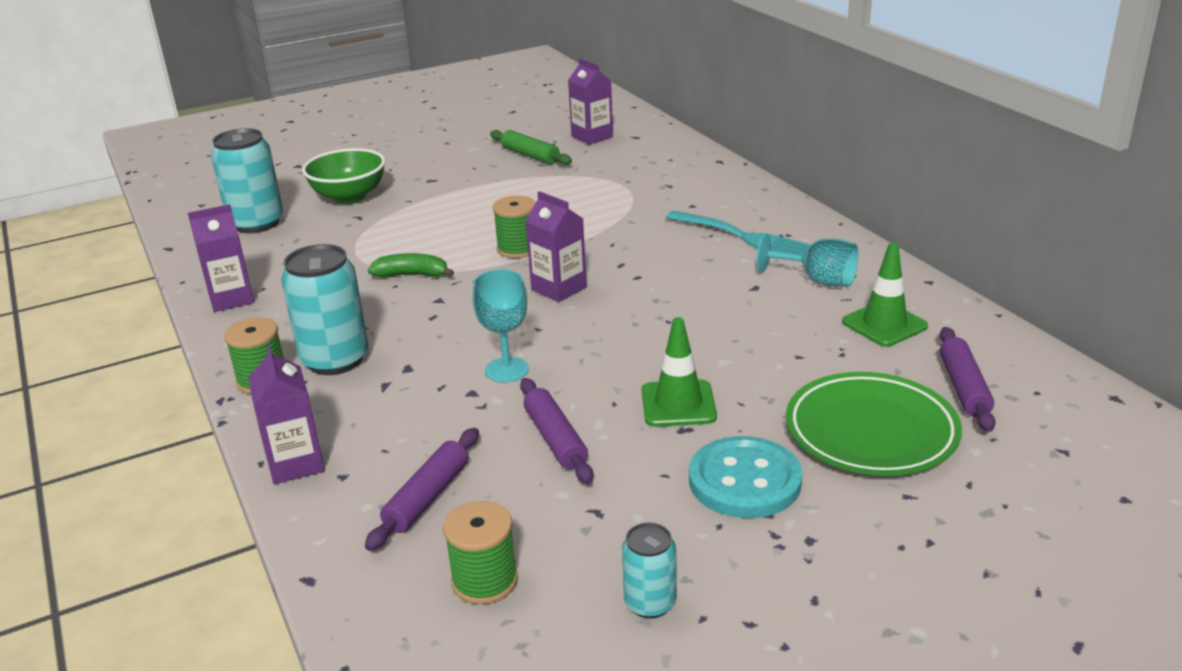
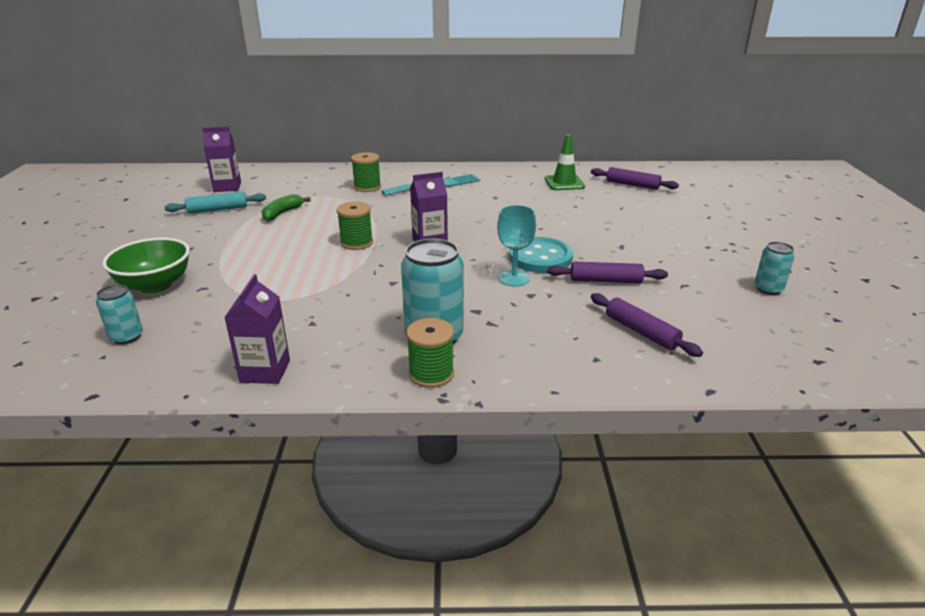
camera: 65 degrees left, 0 degrees up
turquoise can [211,128,283,233] -> turquoise can [96,285,143,345], size x0.55
purple carton [248,345,325,484] -> none
green banana [368,253,454,278] -> green banana moved to [262,194,311,221]
green spool [443,501,518,604] -> green spool moved to [351,152,381,192]
green rolling pin [490,130,572,165] -> turquoise rolling pin [164,191,266,214]
green traffic cone [642,317,717,427] -> none
turquoise button [689,436,802,518] -> turquoise button moved to [509,237,573,273]
turquoise goblet [757,234,858,286] -> none
green plate [786,372,962,476] -> none

